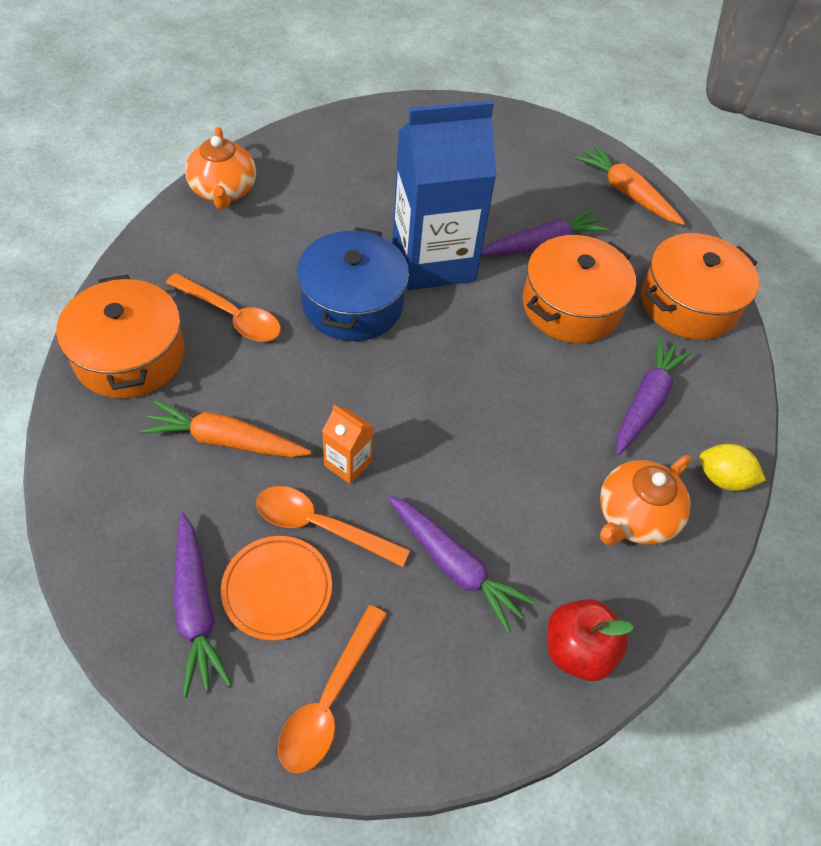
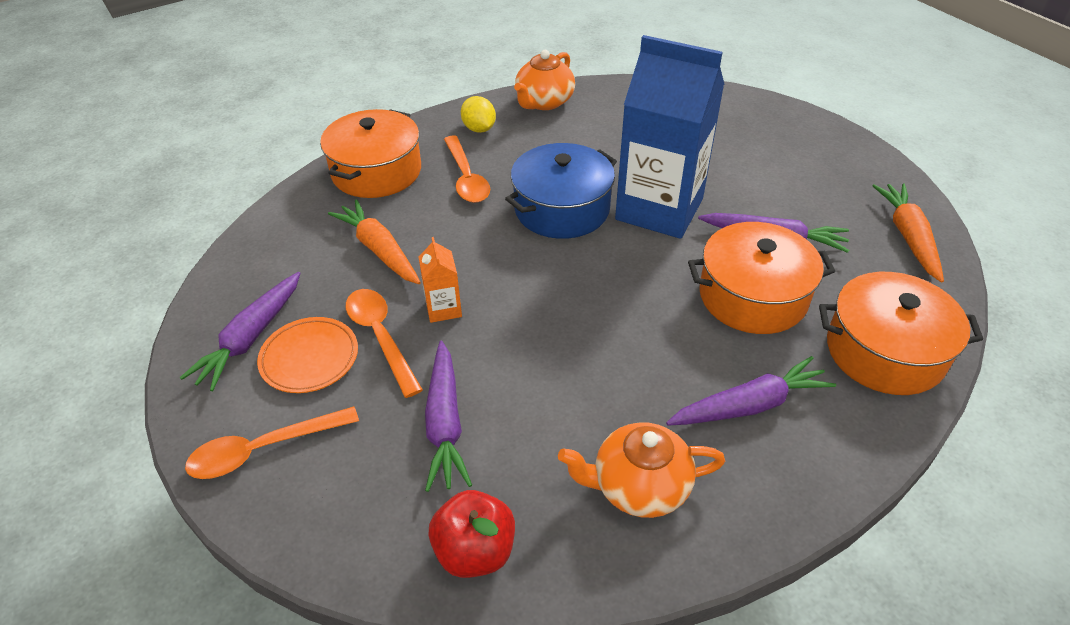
camera: 45 degrees right, 10 degrees down
yellow lemon [699,444,766,491] -> yellow lemon moved to [461,96,496,133]

